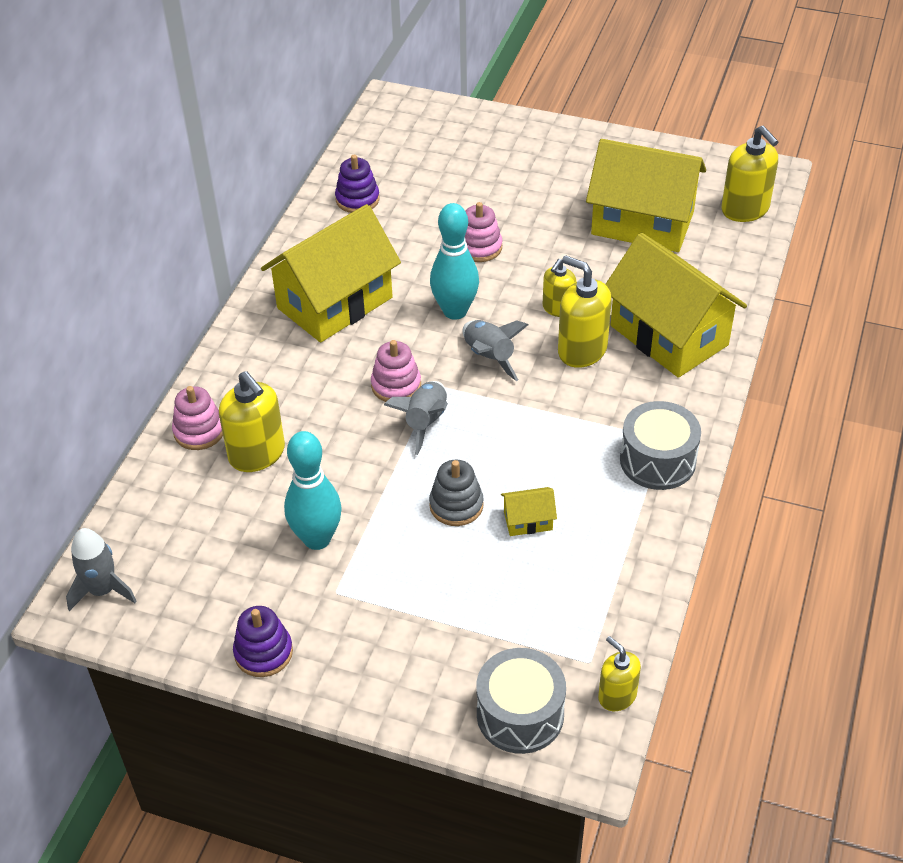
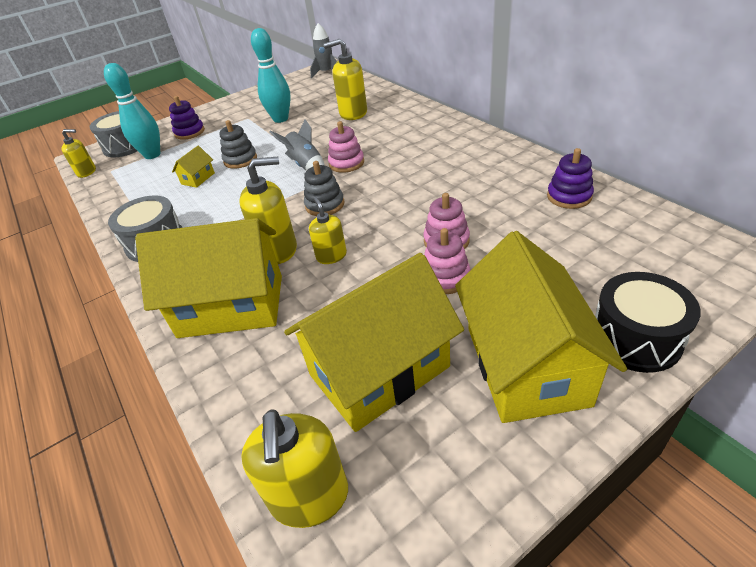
camera: 130 degrees right, 5 degrees down
pink stacking toy [172,386,223,450] -> pink stacking toy moved to [425,228,470,294]
purple stacking toy [233,606,293,677] -> purple stacking toy moved to [169,96,205,140]
yellow house [261,204,401,342] -> yellow house moved to [455,231,627,423]
turquoise bowling pin [430,203,479,320] -> turquoise bowling pin moved to [104,63,160,159]
grey rocket [463,320,528,381] -> grey stacking toy [304,161,344,216]
yellow soap dispenser [721,126,778,222] -> yellow soap dispenser turned 105 degrees counterclockwise [241,409,348,528]
none -> black drum [595,272,701,373]

